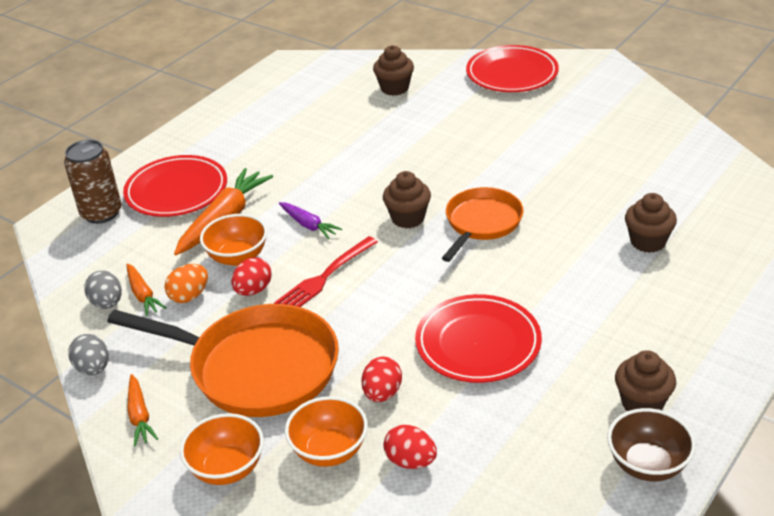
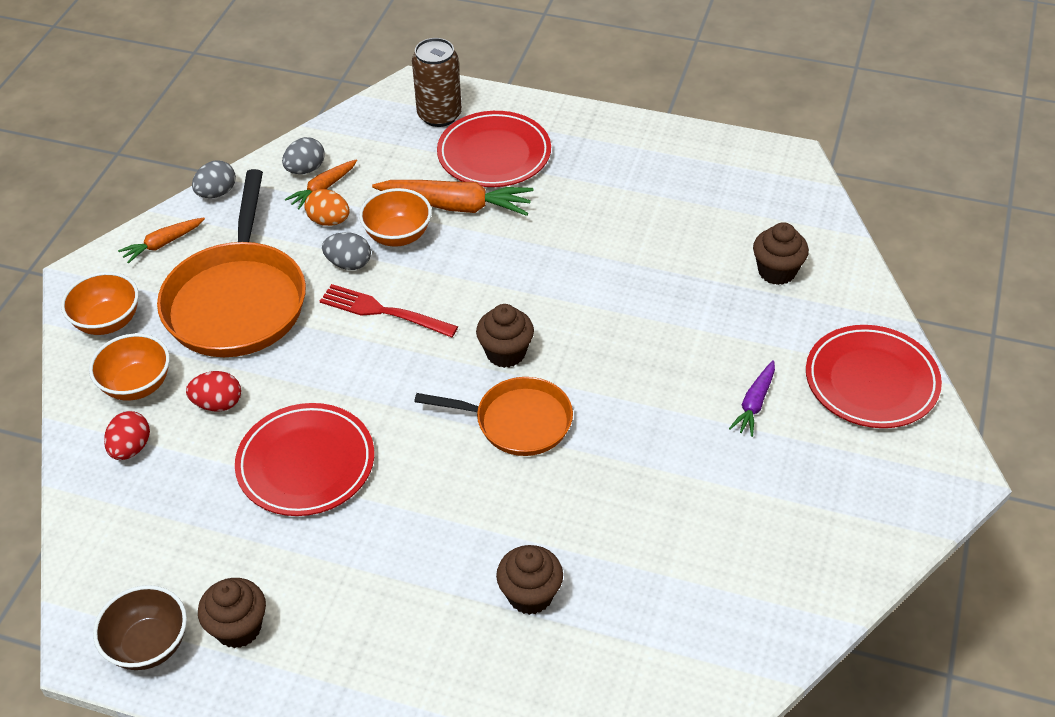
camera: 70 degrees right, 10 degrees up
red egg [231,257,272,296] -> grey egg [322,232,371,270]
purple carrot [279,202,342,239] -> purple carrot moved to [729,360,775,437]

